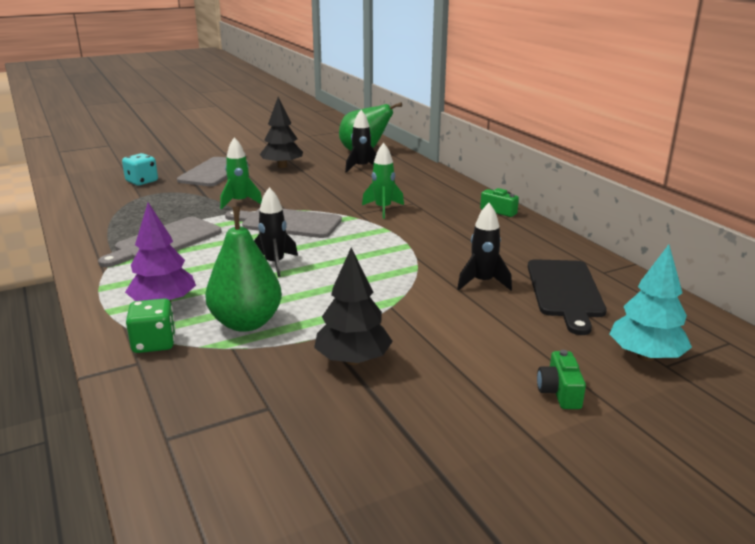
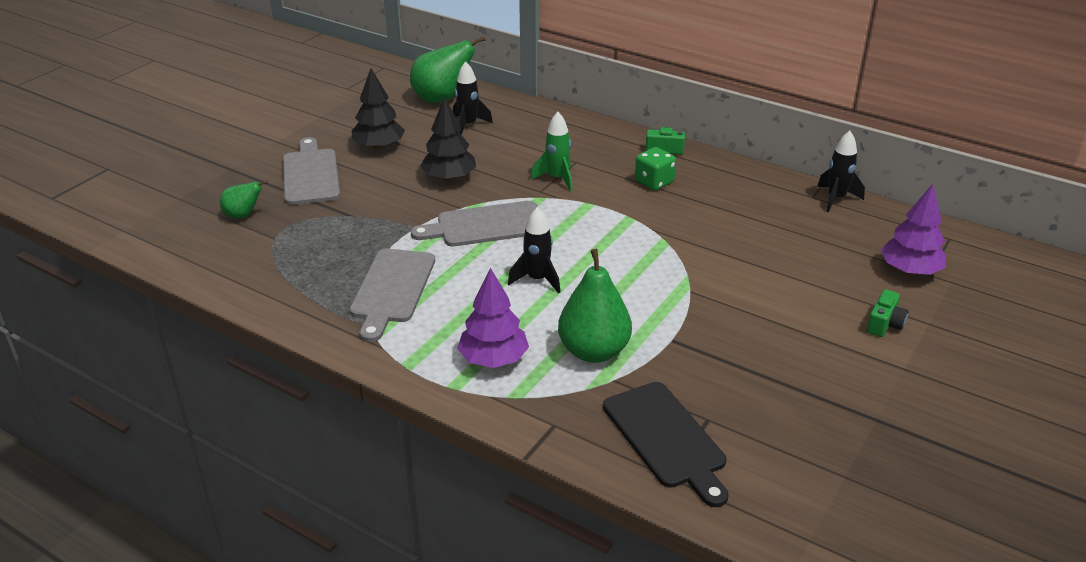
camera: 30 degrees left, 10 degrees up
turquoise dice [122,153,158,186] -> green pear [220,181,268,219]
green dice [126,298,176,353] -> green dice moved to [635,147,676,190]
green rocket [220,137,262,209] -> none
black tree [314,247,393,365] -> black tree moved to [420,97,476,181]
black rocket [457,203,512,290] -> black rocket moved to [817,131,865,212]
black cutting board [528,259,607,335] -> black cutting board moved to [603,382,728,507]
green camera [537,350,586,409] -> green camera turned 120 degrees counterclockwise [867,289,908,337]
turquoise tree [610,245,692,361] -> purple tree [881,184,946,275]

